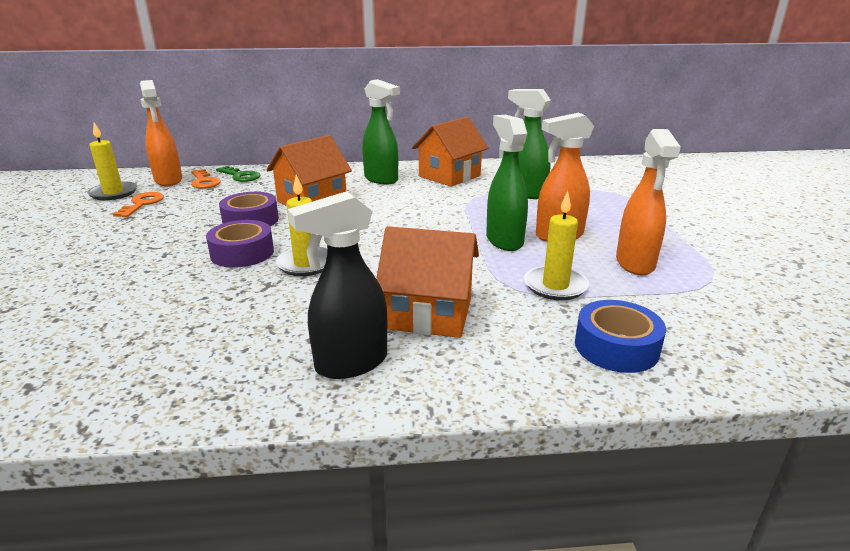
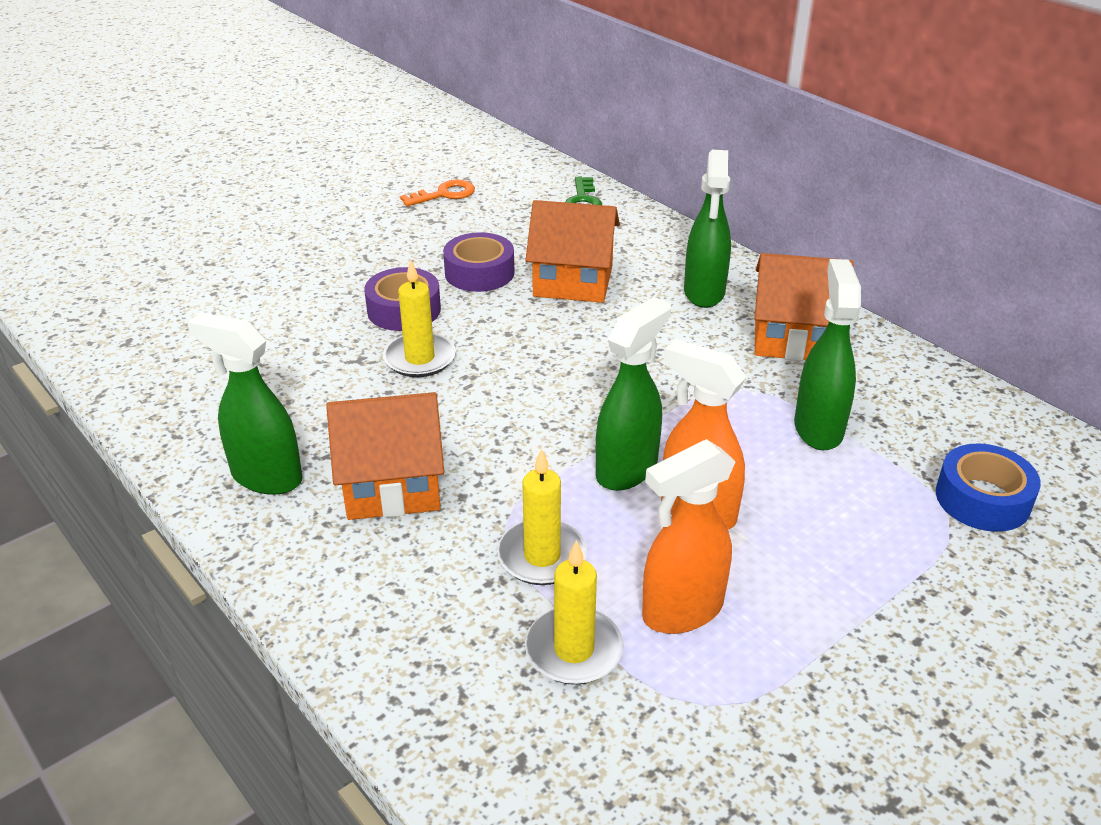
camera: 55 degrees right, 10 degrees up
yellow candle [87,122,137,200] -> yellow candle moved to [525,540,624,685]
orange spray bottle [140,80,182,186] -> none
orange key [191,169,221,189] -> none
black spray bottle [288,191,387,379] -> green spray bottle [187,312,303,495]
orange house [376,226,479,338] -> orange house turned 75 degrees counterclockwise [326,392,444,520]
blue tape [575,300,666,373] -> blue tape moved to [936,443,1041,532]

